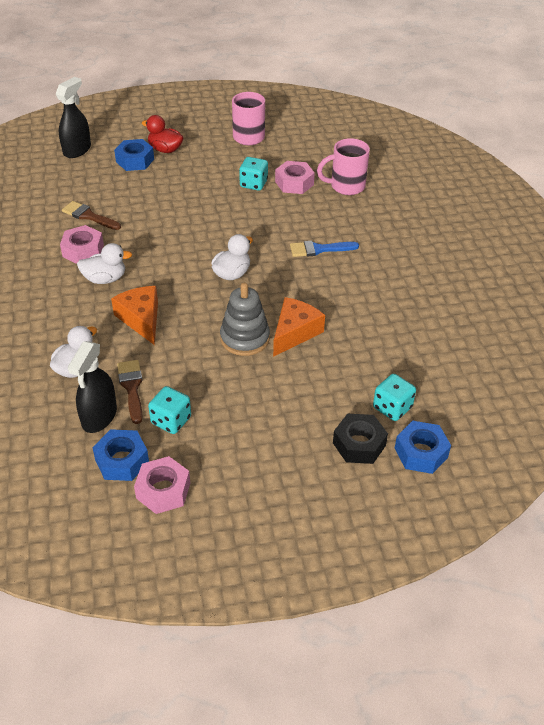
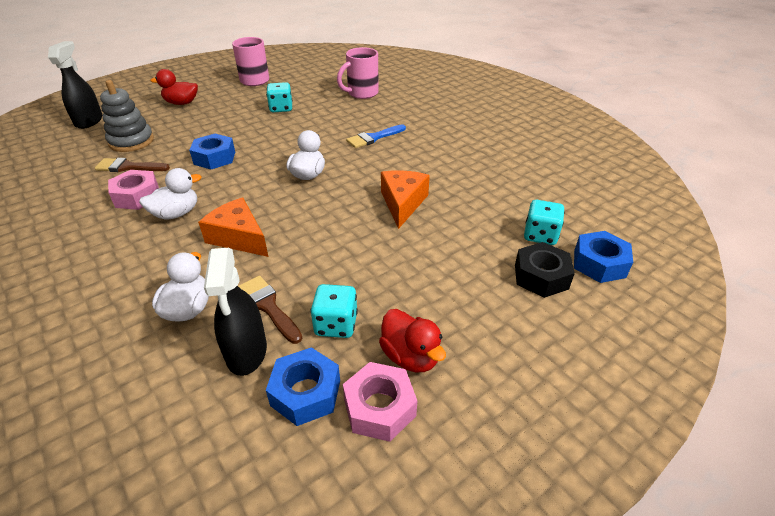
camera: 25 degrees left, 5 degrees down
blue nut [114,139,154,171] -> blue nut moved to [189,134,235,170]
grey stacking toy [220,283,270,356] -> grey stacking toy moved to [100,80,154,152]
pink nut [275,161,315,194] -> none
none -> red duck [379,309,446,372]

